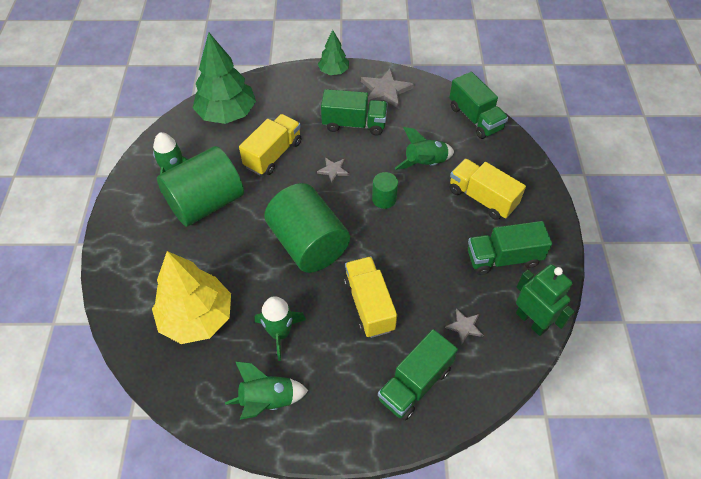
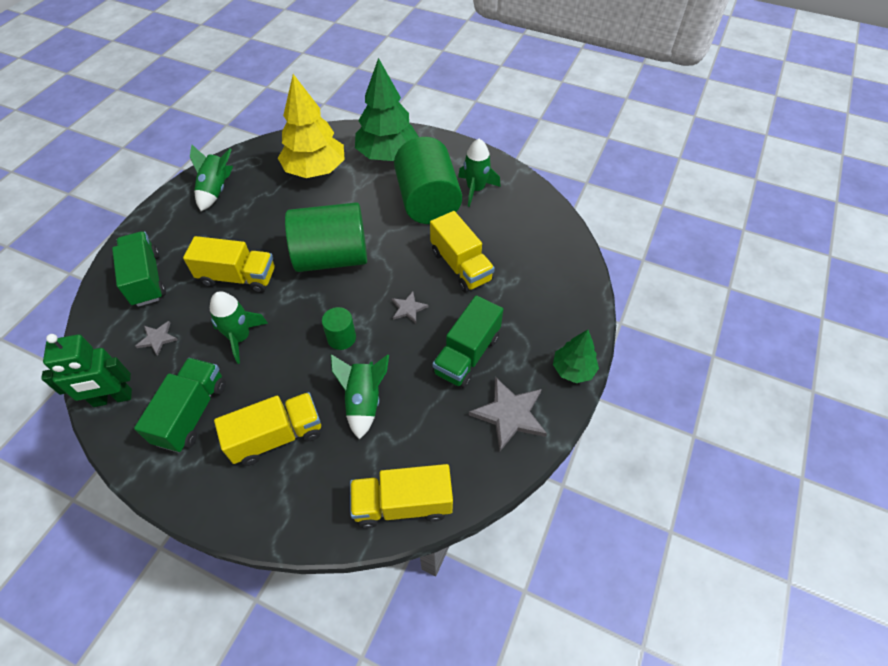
camera: 115 degrees right, 0 degrees up
green tree [193,32,256,124] -> green tree moved to [355,58,419,161]
green rocket [255,296,306,361] -> green rocket moved to [210,291,268,364]
green truck [449,72,508,139] -> yellow truck [350,464,453,529]

